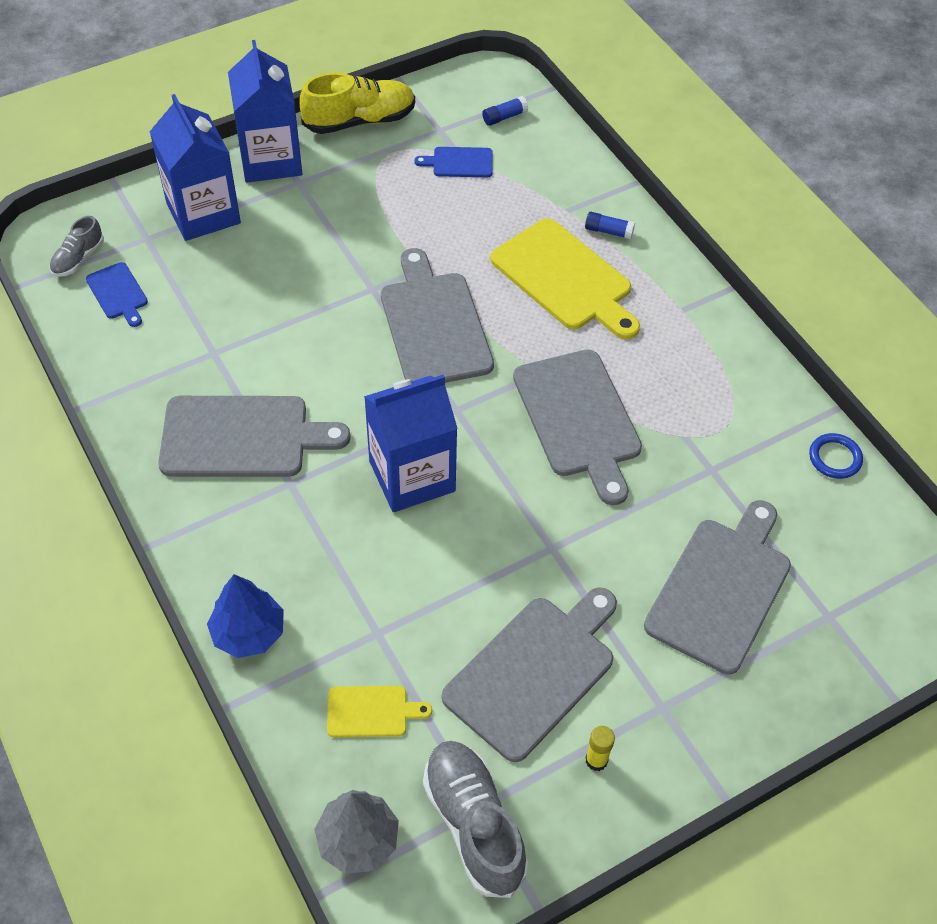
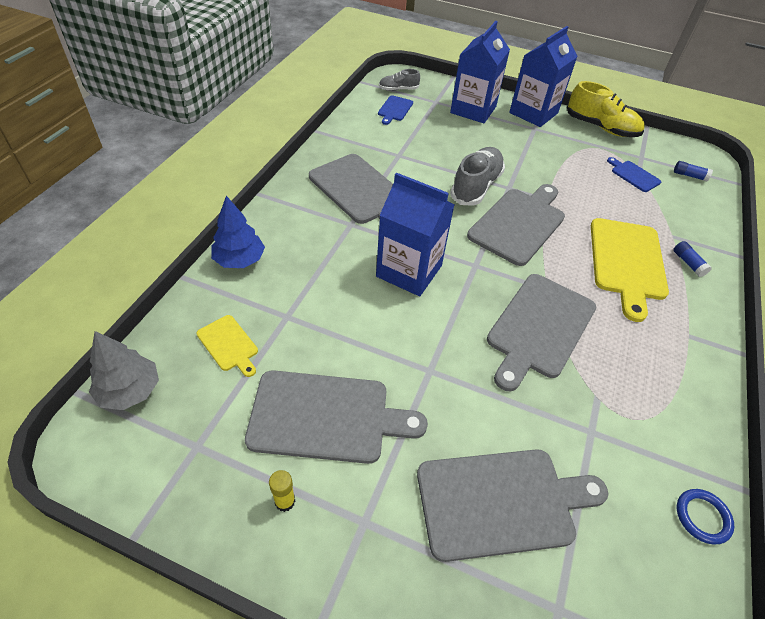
camera: 50 degrees right, 5 degrees down
grey shoe [423,741,528,898] -> grey shoe moved to [450,147,505,206]

